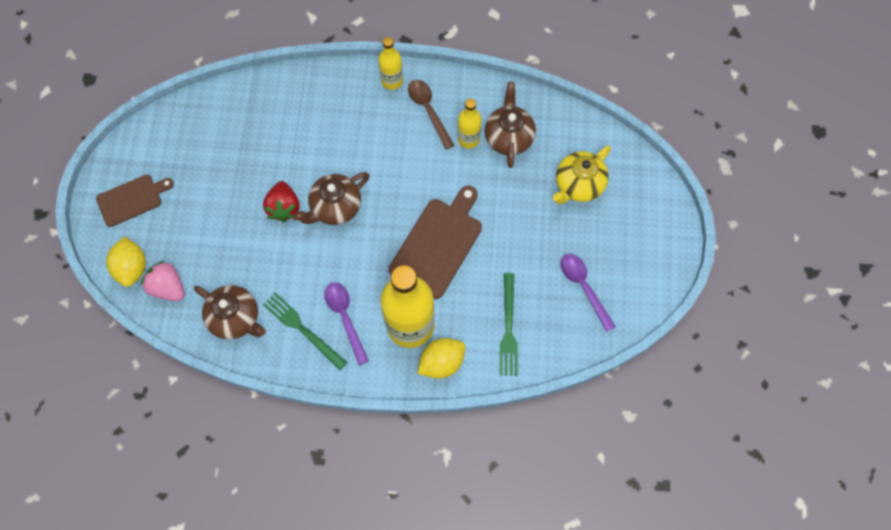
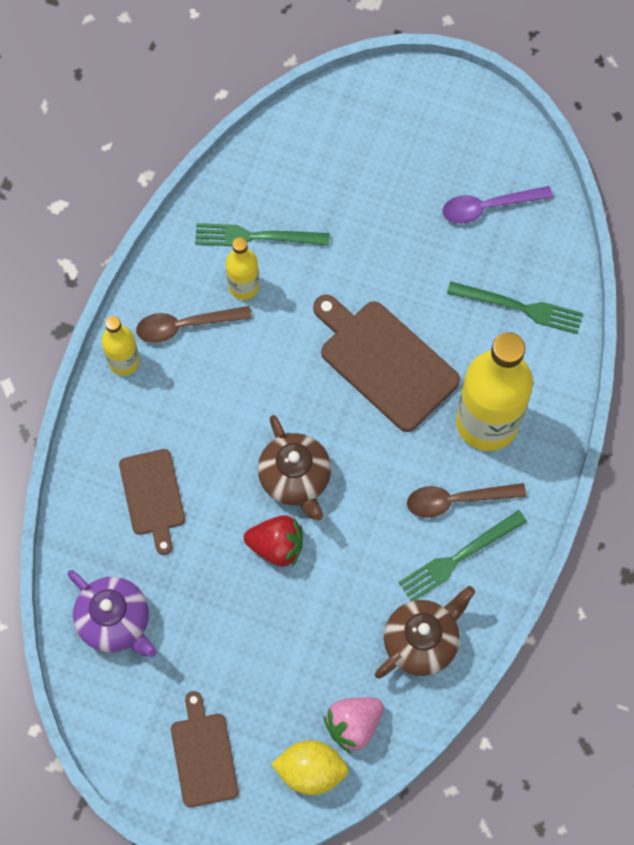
camera: 75 degrees left, 0 degrees up
purple spoon [324,282,369,365] -> brown spoon [407,483,526,518]
yellow lemon [418,338,465,379] -> none
brown teapot [485,82,536,168] -> green fork [195,223,330,246]
yellow teapot [553,146,611,204] -> none
none -> purple teapot [67,570,157,657]
none -> brown cutting board [119,449,185,555]

